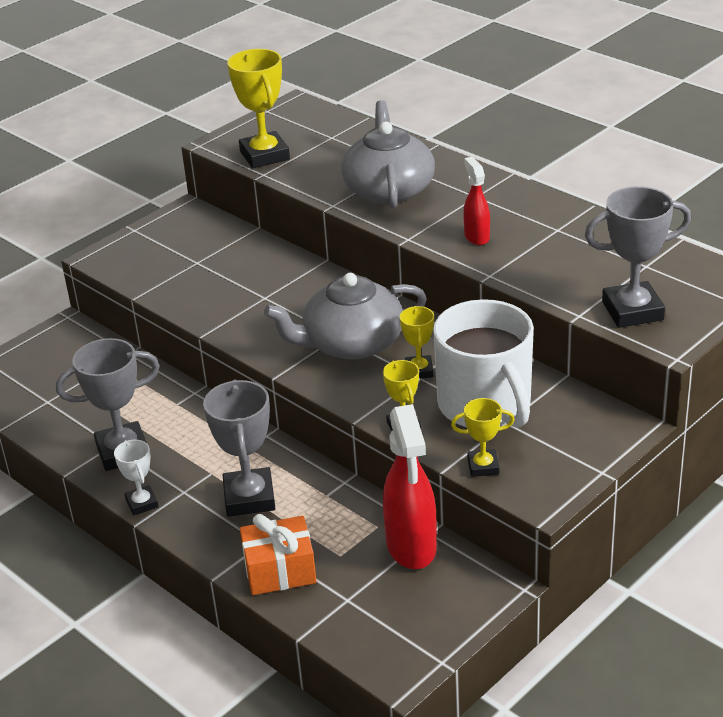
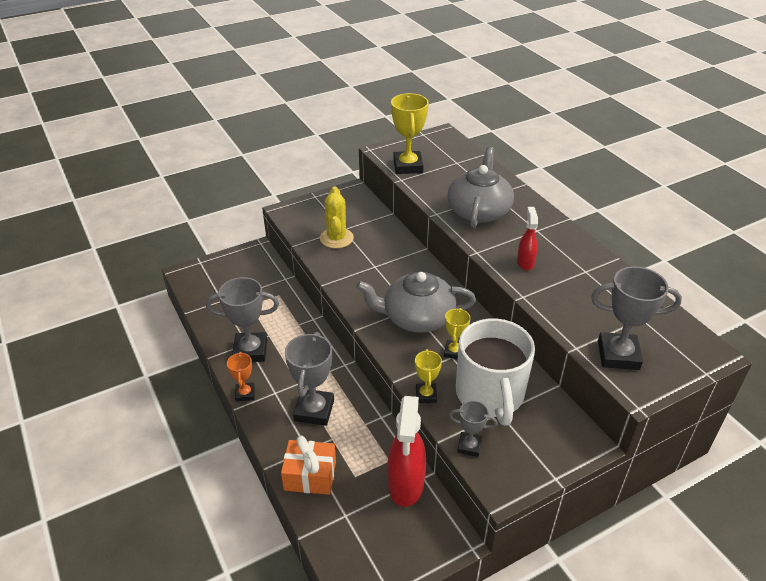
camera: 15 degrees right, 5 degrees up
white trophy [114,440,159,515] -> orange trophy [227,352,255,402]
yellow trophy [451,398,515,477] -> grey trophy [449,400,497,457]
none -> yellow cactus [320,187,354,248]

